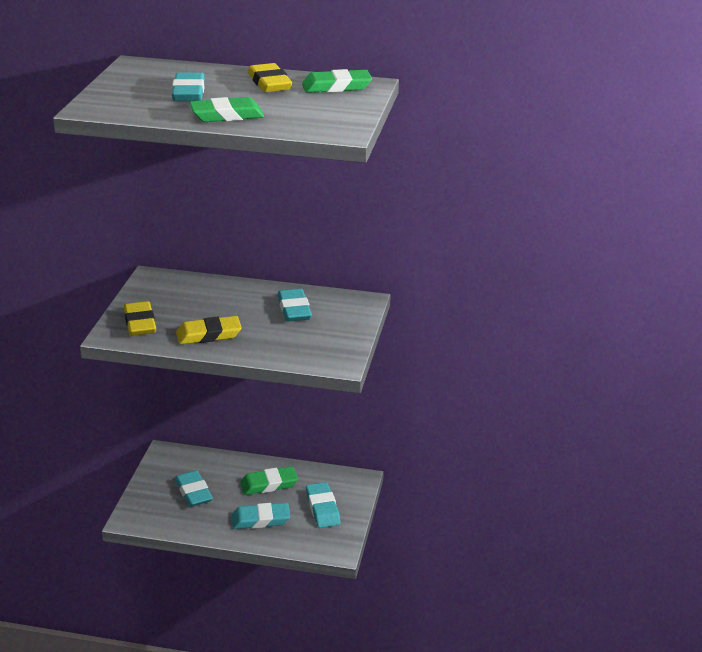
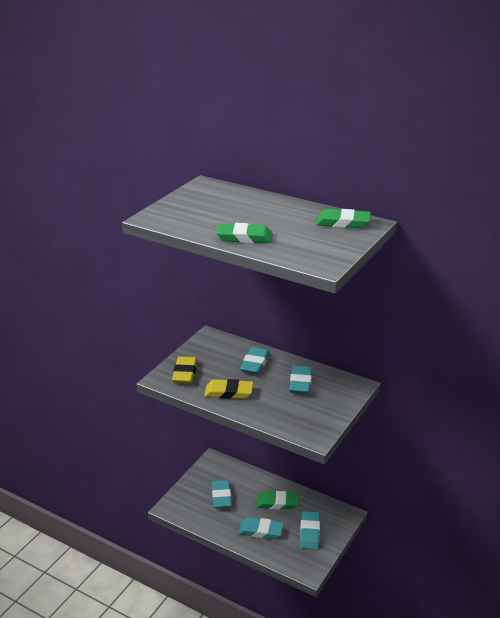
camera: 20 degrees right, 0 degrees up
turquoise eraser [172,72,205,101] -> turquoise eraser moved to [240,347,270,374]
yellow eraser [248,63,292,92] -> none

